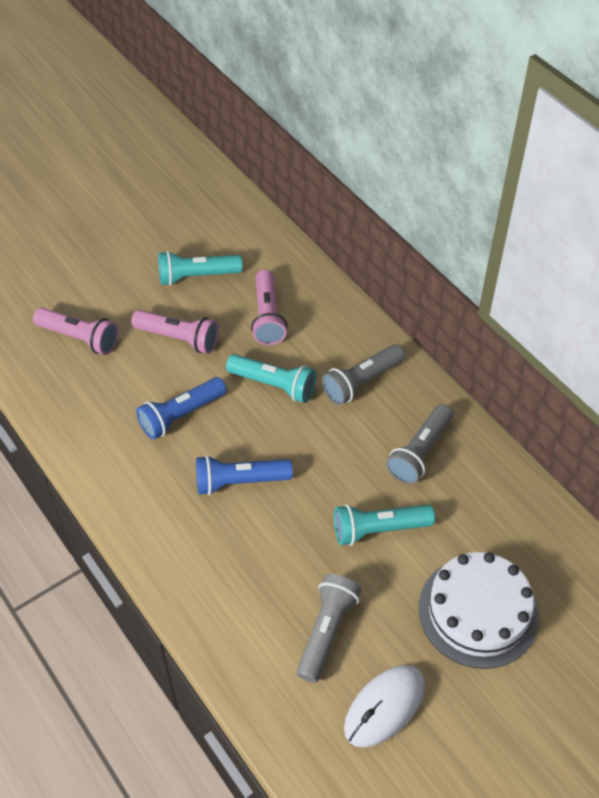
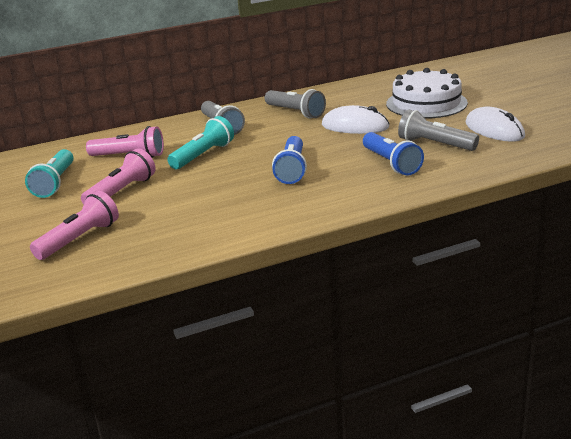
camera: 75 degrees left, 25 degrees down
blue flashlight [136,377,227,440] -> blue flashlight moved to [363,132,424,176]
turquoise flashlight [334,504,435,546] -> white mouse [322,105,389,134]

